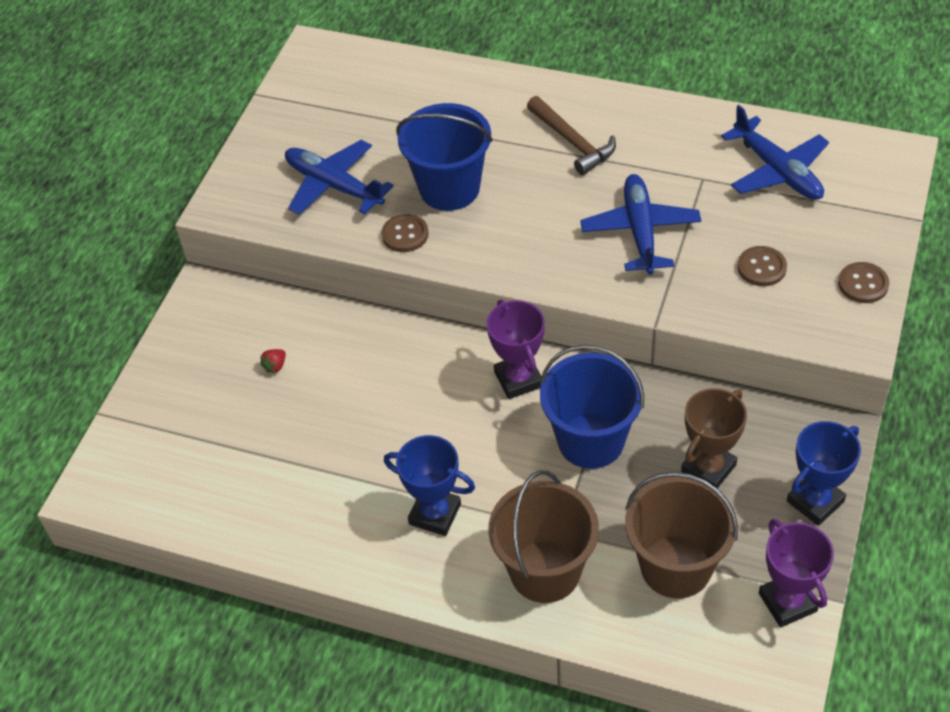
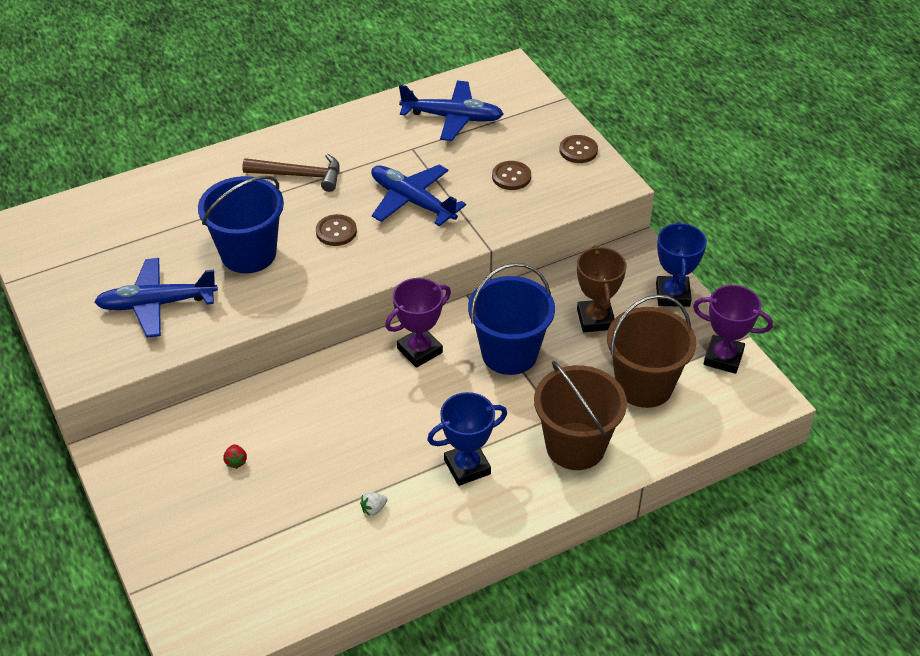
camera: 50 degrees left, 5 degrees down
brown button [382,214,429,252] -> brown button moved to [316,214,357,246]
purple trophy [487,299,545,399] -> purple trophy turned 60 degrees counterclockwise [385,278,451,368]
none -> white strawberry [360,492,388,516]

